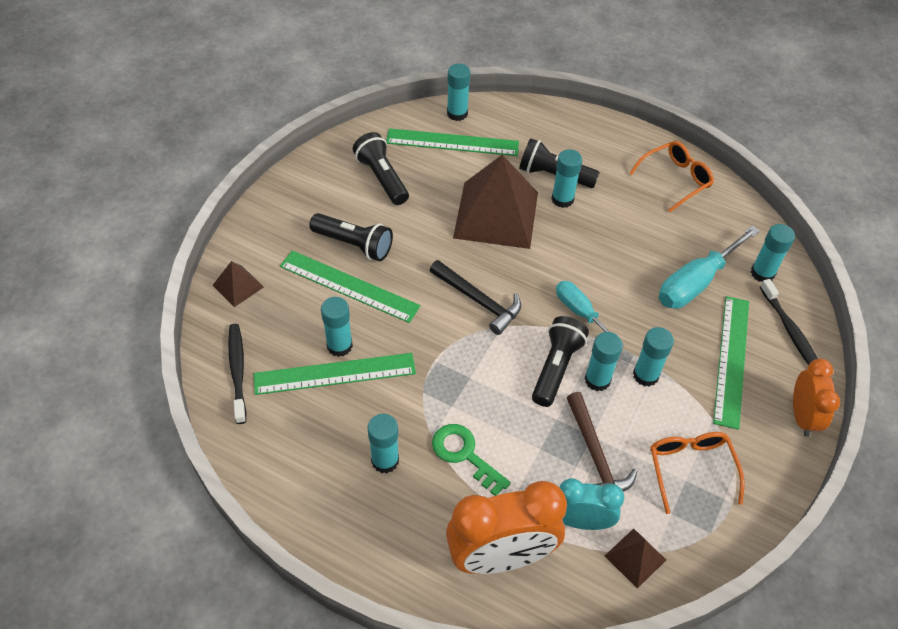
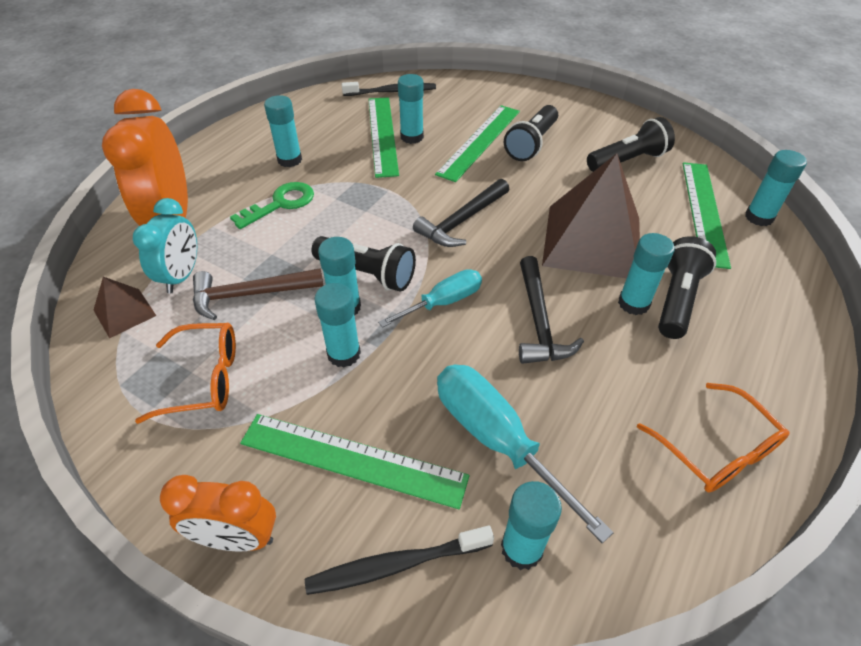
camera: 95 degrees right, 5 degrees down
brown pyramid [212,261,264,307] -> none
none -> black hammer [519,256,584,364]

